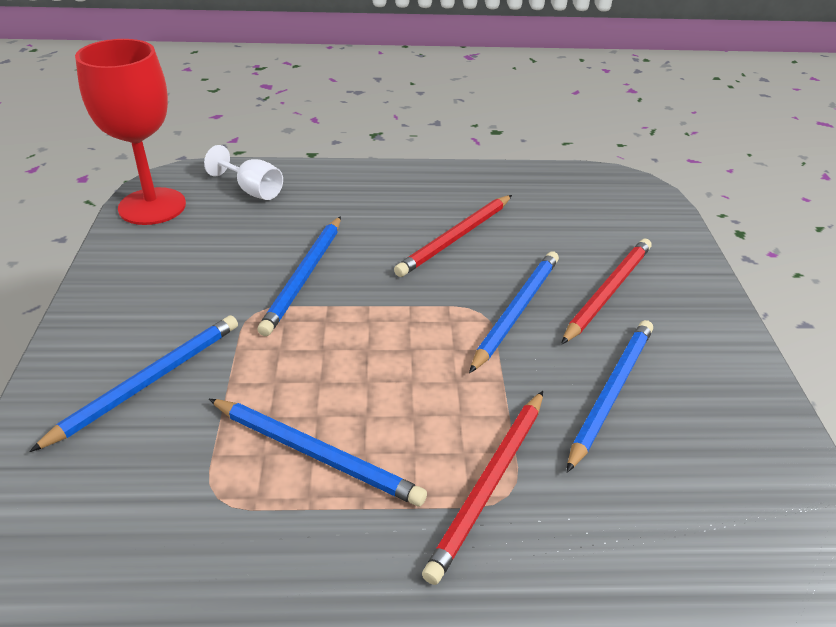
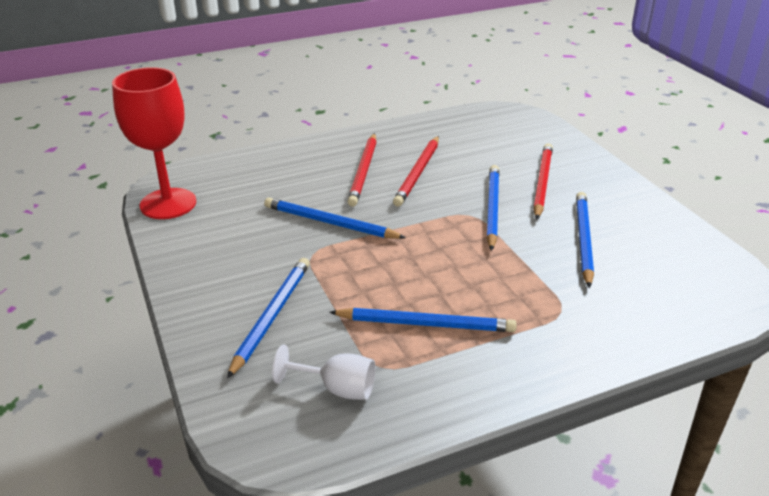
camera: 20 degrees left, 5 degrees down
white goblet [204,145,283,200] -> white goblet moved to [272,344,375,400]
blue pencil [257,216,341,336] -> blue pencil turned 120 degrees clockwise [264,198,406,239]
red pencil [422,391,543,585] -> red pencil moved to [347,133,376,207]

